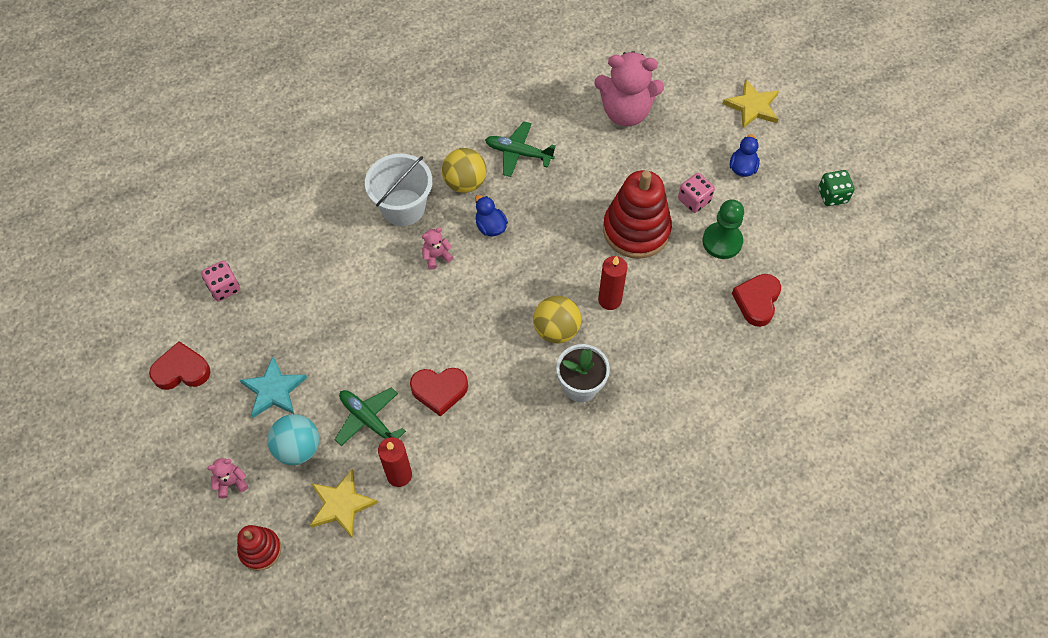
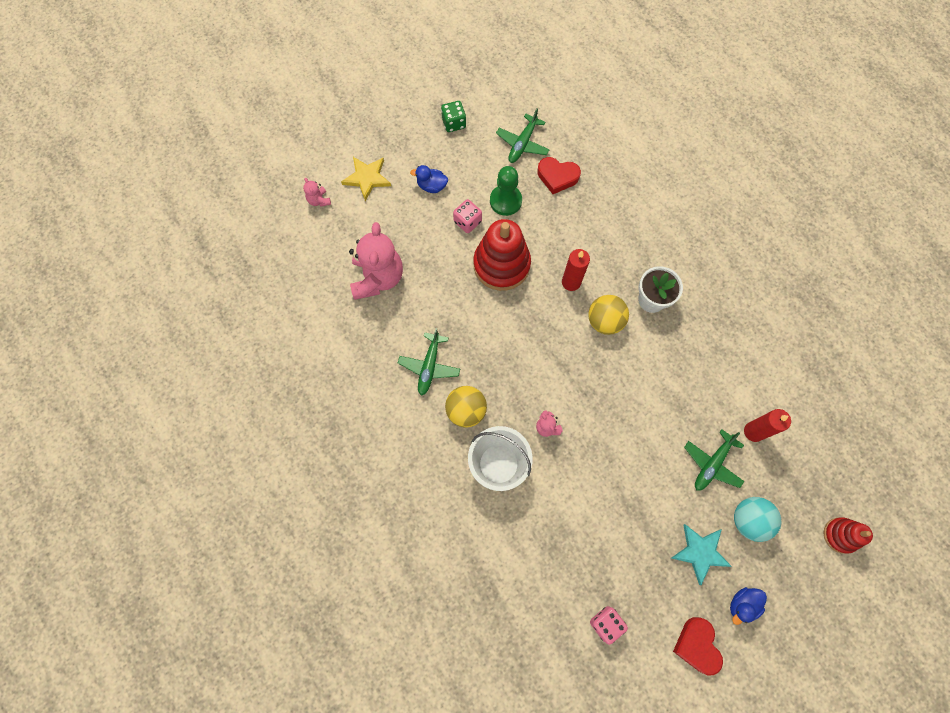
camera: 95 degrees left, 10 degrees up
pink teddy bear [207,458,248,498] -> pink teddy bear moved to [303,178,331,207]
yellow star [310,469,378,538] -> none
red heart [410,368,468,417] -> none
blue duck [475,195,508,236] -> blue duck moved to [730,587,767,625]
none -> green plane [496,108,550,163]

